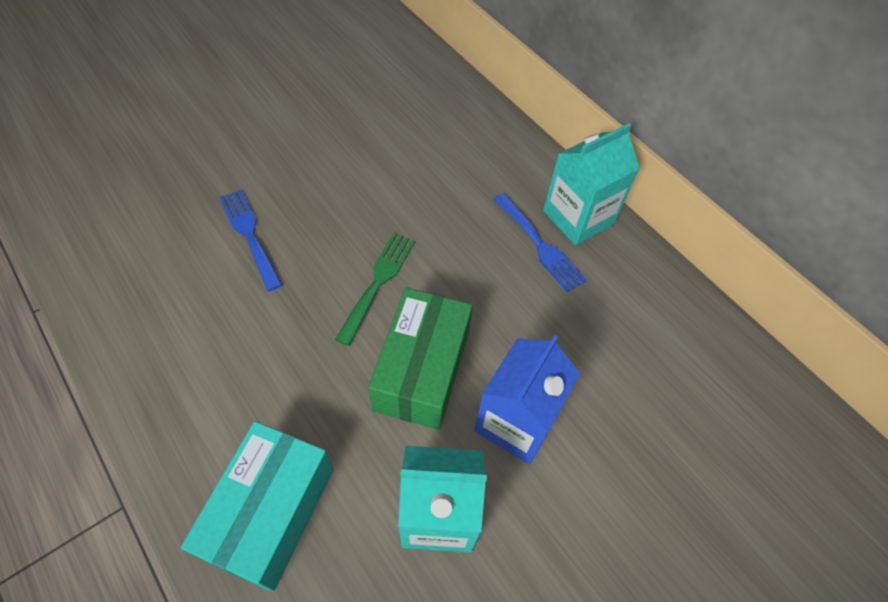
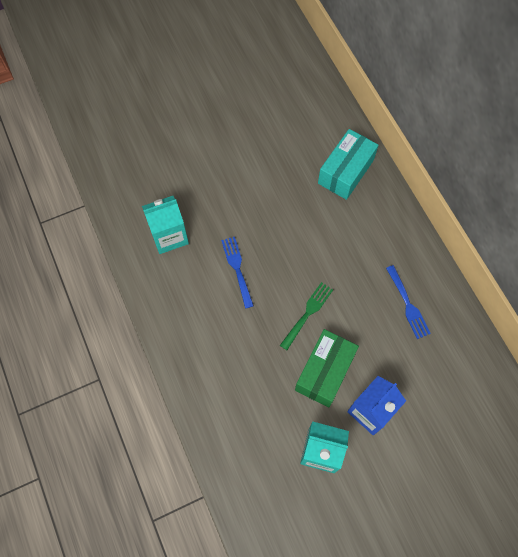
camera: 15 degrees right, 10 degrees up
turquoise box [181,421,334,592] -> turquoise box moved to [318,129,378,200]
turquoise carton [543,123,640,245] -> turquoise carton moved to [142,196,189,254]

